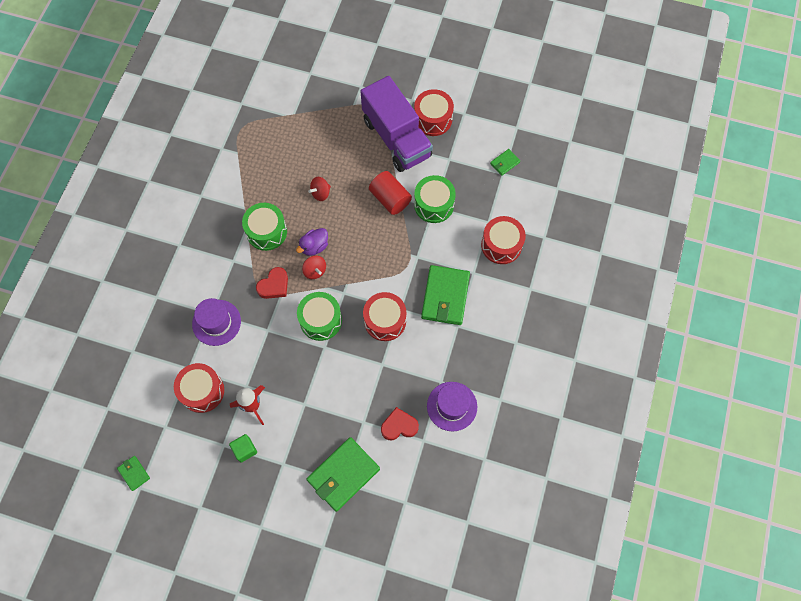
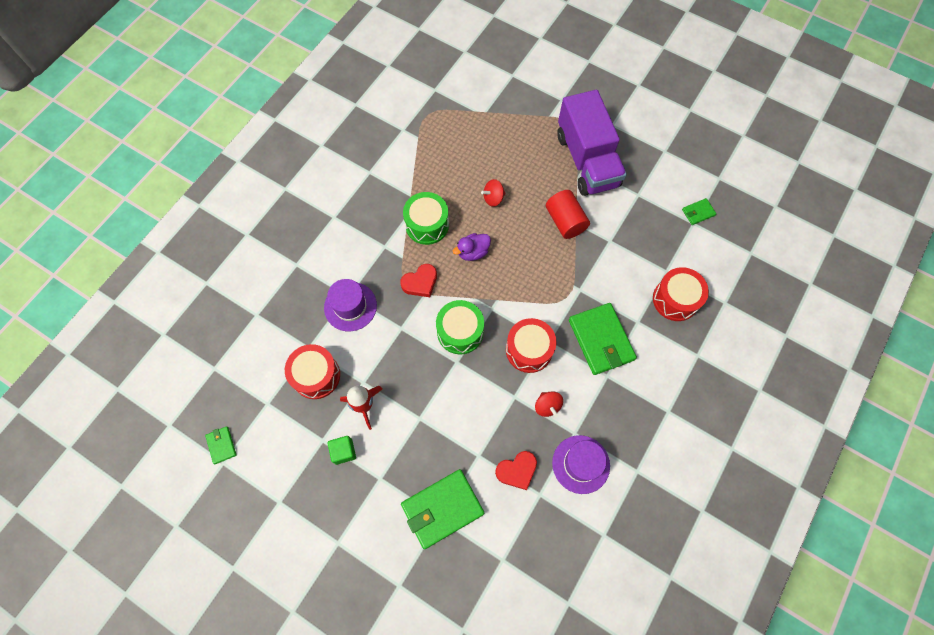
camera: 15 degrees right, 0 degrees up
red spinning top [302,256,326,279] -> red spinning top moved to [535,391,563,417]
red heart [381,407,419,440] -> red heart turned 150 degrees clockwise [495,451,537,490]
red drum [414,89,454,136] -> none
green drum [414,175,456,223] -> none
green wallet [421,265,470,325] -> green wallet turned 45 degrees counterclockwise [569,303,637,375]

